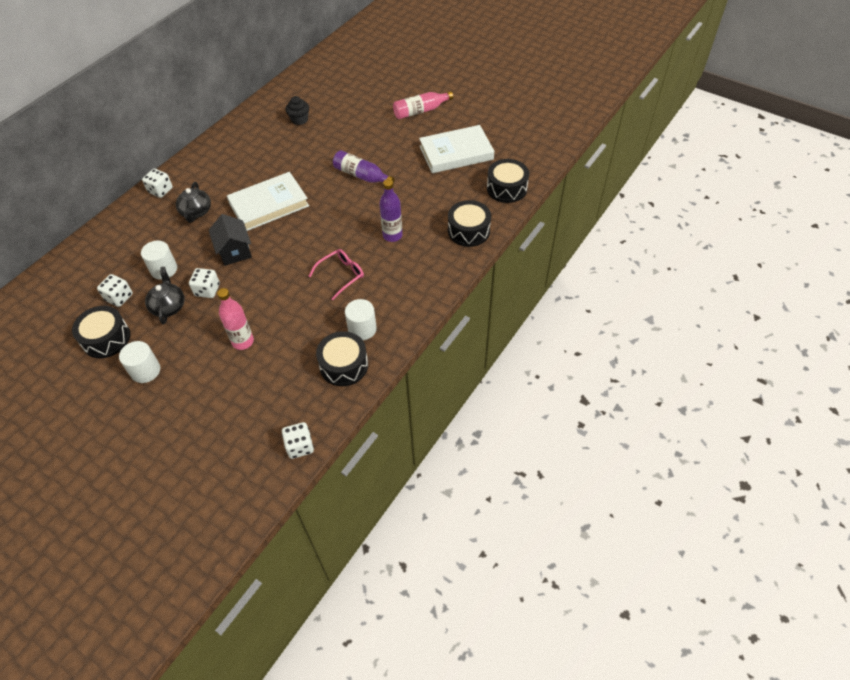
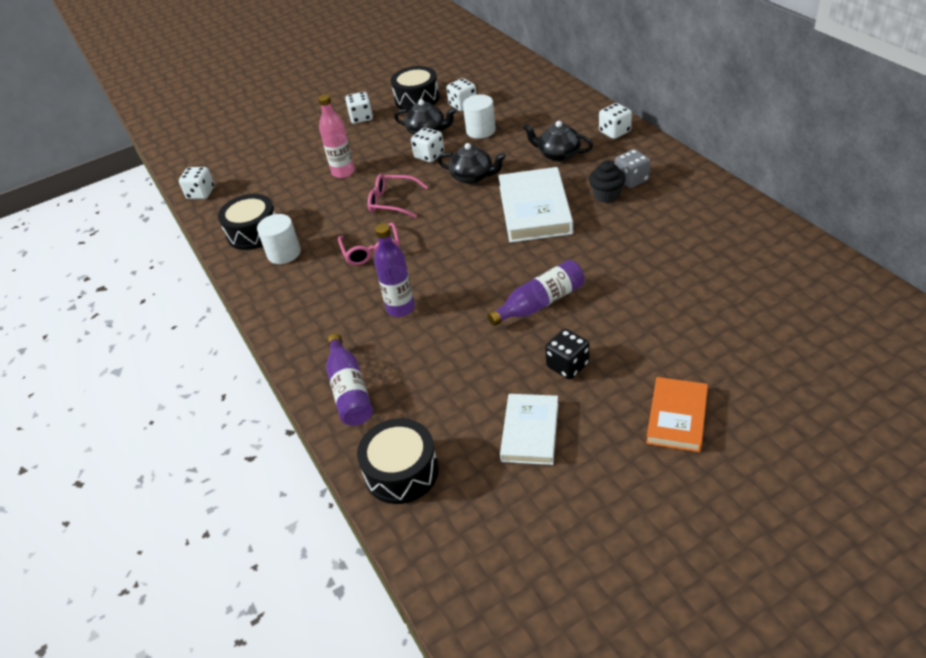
camera: 120 degrees right, 10 degrees down
white cylinder [119,341,160,383] -> white dice [345,92,373,124]
black house [209,214,252,266] -> black teapot [437,143,506,184]
black cupcake [286,96,309,125] -> black cupcake moved to [589,160,626,203]
pink bottle [393,91,453,119] -> orange book [646,377,708,452]
white book [419,125,494,173] -> white book [500,394,559,465], size x0.63
black drum [448,200,491,247] -> purple bottle [326,334,373,426]
none -> pink glasses [368,174,428,218]
none -> black dice [545,329,590,379]
none -> grey dice [615,149,650,188]

